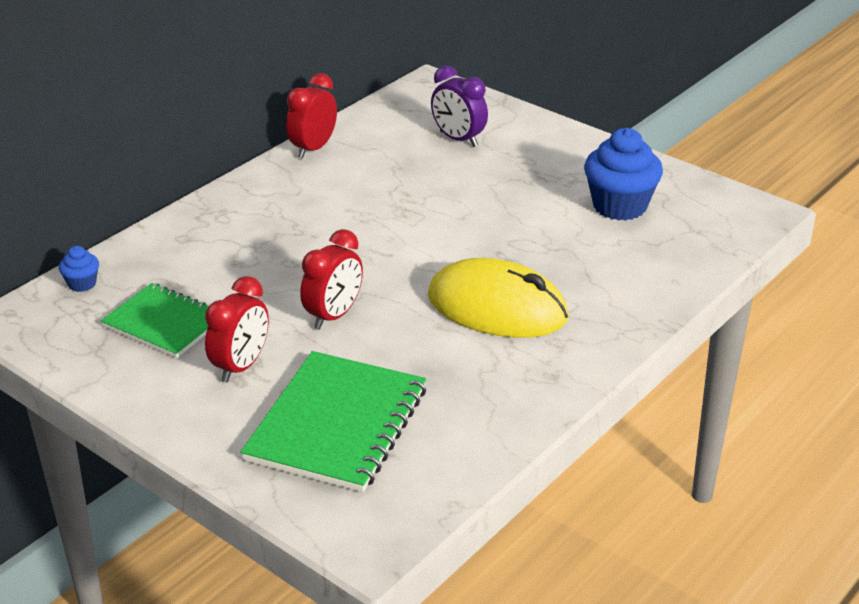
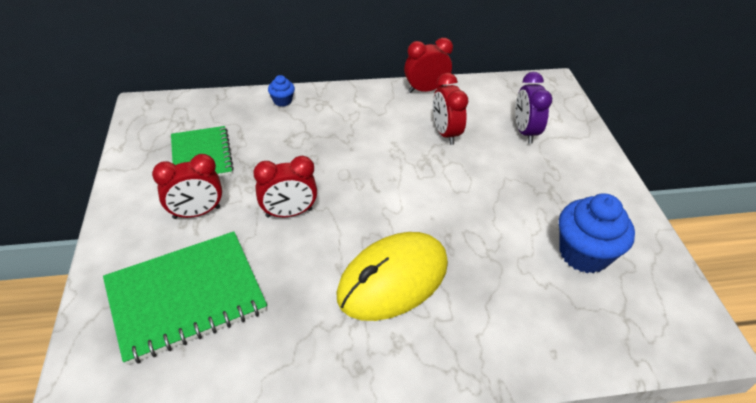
camera: 40 degrees right, 10 degrees up
blue cupcake [59,246,99,292] -> blue cupcake moved to [268,75,295,107]
yellow mouse [428,258,568,338] -> yellow mouse turned 75 degrees clockwise [336,232,448,321]
none -> red clock [433,73,468,145]

